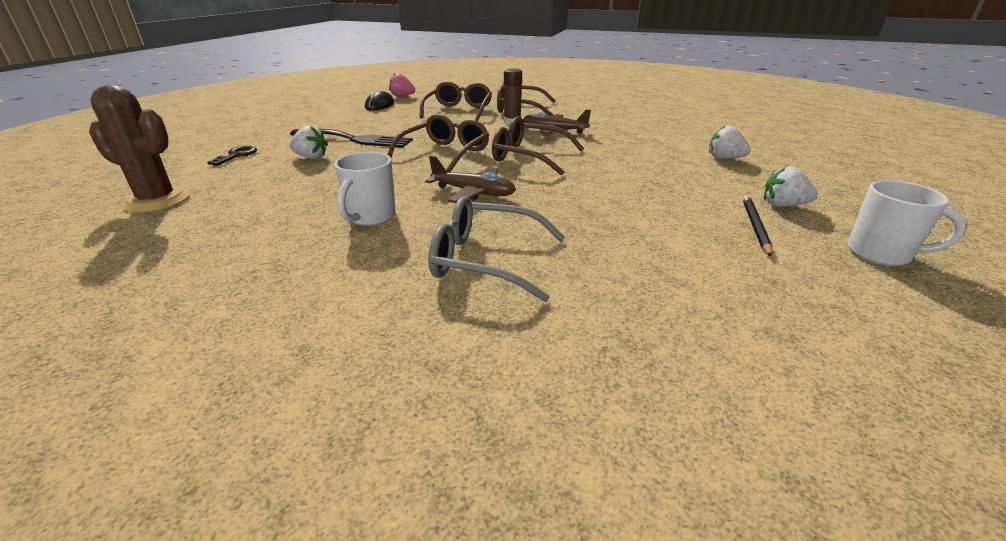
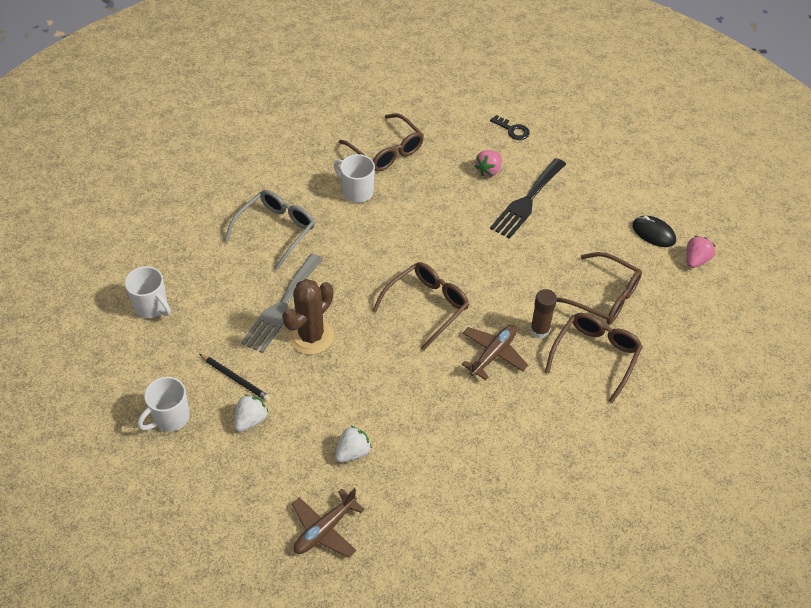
camera: 110 degrees right, 20 degrees up
brown cactus [89,85,190,213] -> brown cactus moved to [282,279,334,355]
white strawberry [289,125,328,159] -> pink strawberry [475,150,502,177]
brown glasses [387,114,489,173] -> brown glasses moved to [339,113,424,171]
brown plane [425,156,516,203] -> brown plane moved to [292,488,365,558]
none -> white mug [125,266,171,318]
none -> grey fork [241,254,323,353]

